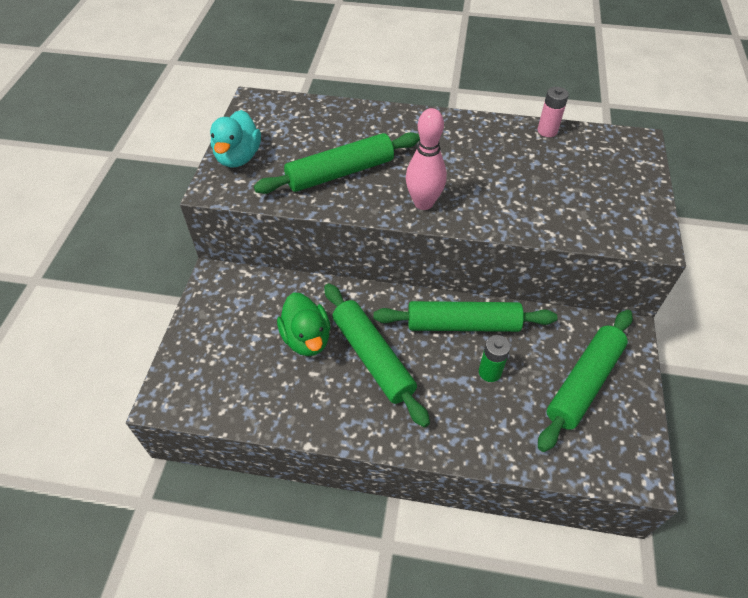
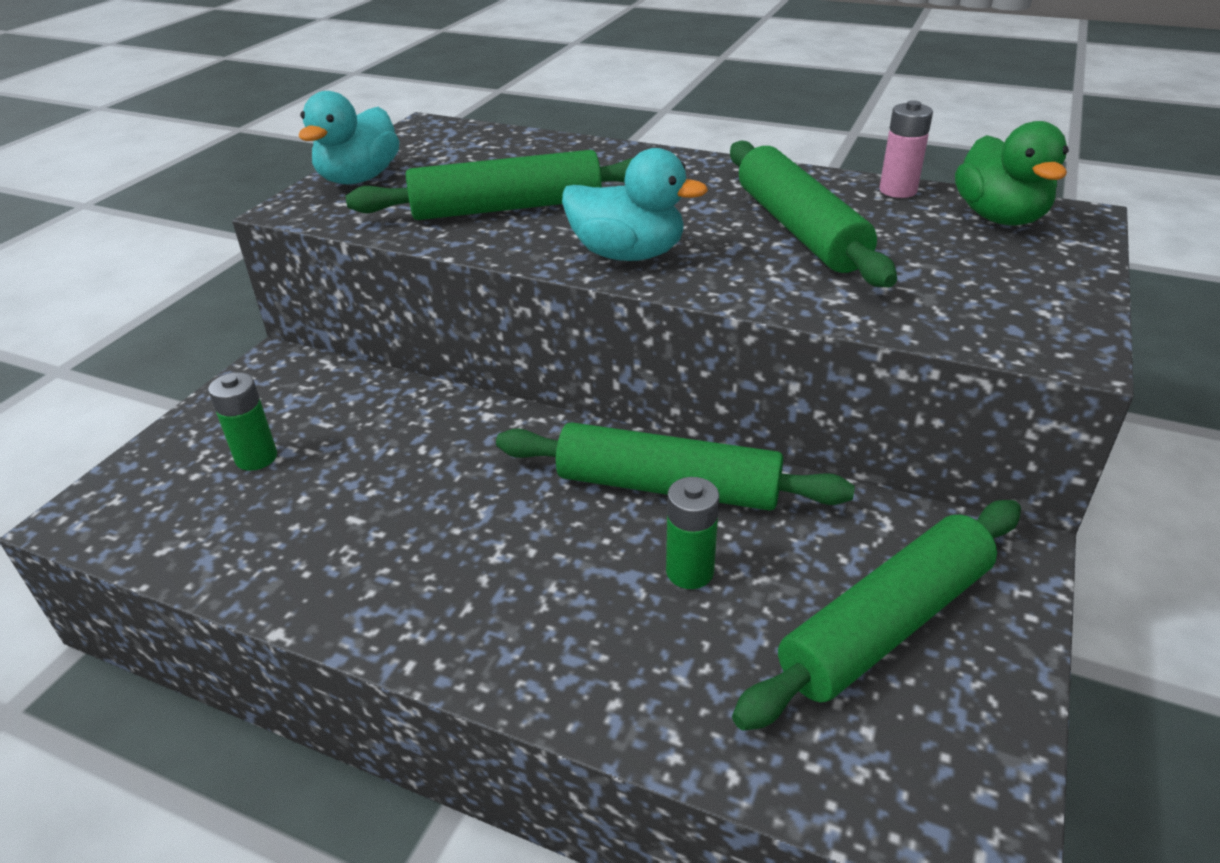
camera: 15 degrees right, 15 degrees down
green duck [277,292,331,356] -> green duck moved to [955,121,1069,225]
green rolling pin [324,283,430,427] -> green rolling pin moved to [730,141,897,287]
pink bowling pin [406,108,447,210] -> turquoise duck [562,148,708,261]
none -> green battery [208,372,277,471]

